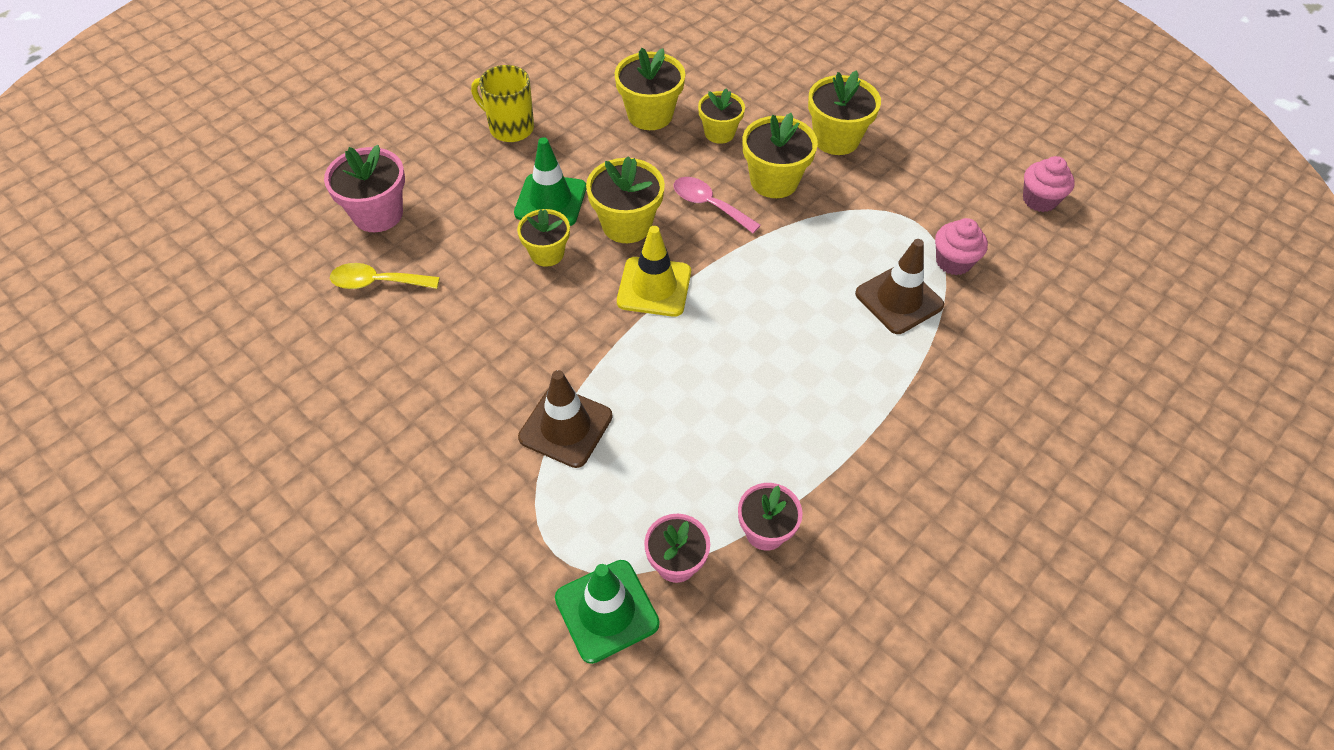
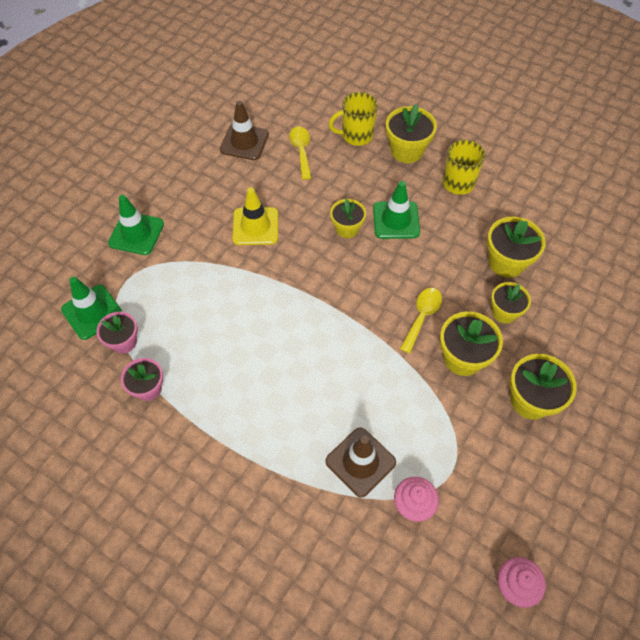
camera: 80 degrees right, 5 degrees up
pink flower pot [324,145,405,232] -> yellow mug [329,92,378,146]
brown traffic cone [518,370,613,468] -> brown traffic cone moved to [220,100,269,160]
yellow flower pot [586,156,665,243] -> yellow flower pot moved to [386,104,437,163]
yellow traffic cone [617,226,691,317] -> yellow traffic cone moved to [232,187,278,245]
pink spoon [674,177,761,233] -> yellow spoon [400,288,442,353]
none -> green traffic cone [108,195,164,255]

